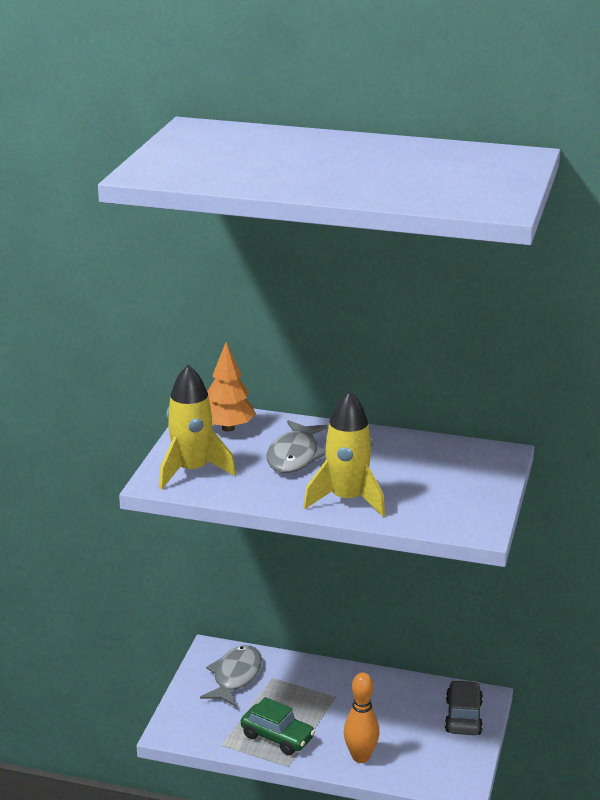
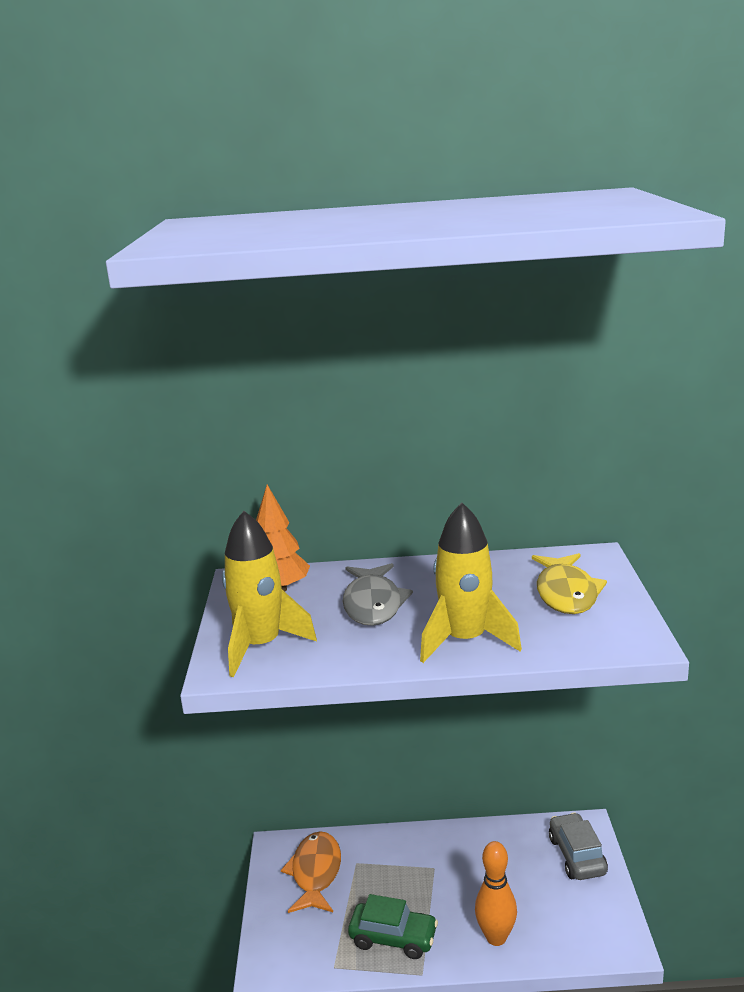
camera: 15 degrees left, 5 degrees down
grey fish [200,645,262,707] -> orange fish [281,831,341,913]
none -> yellow fish [532,553,607,614]

